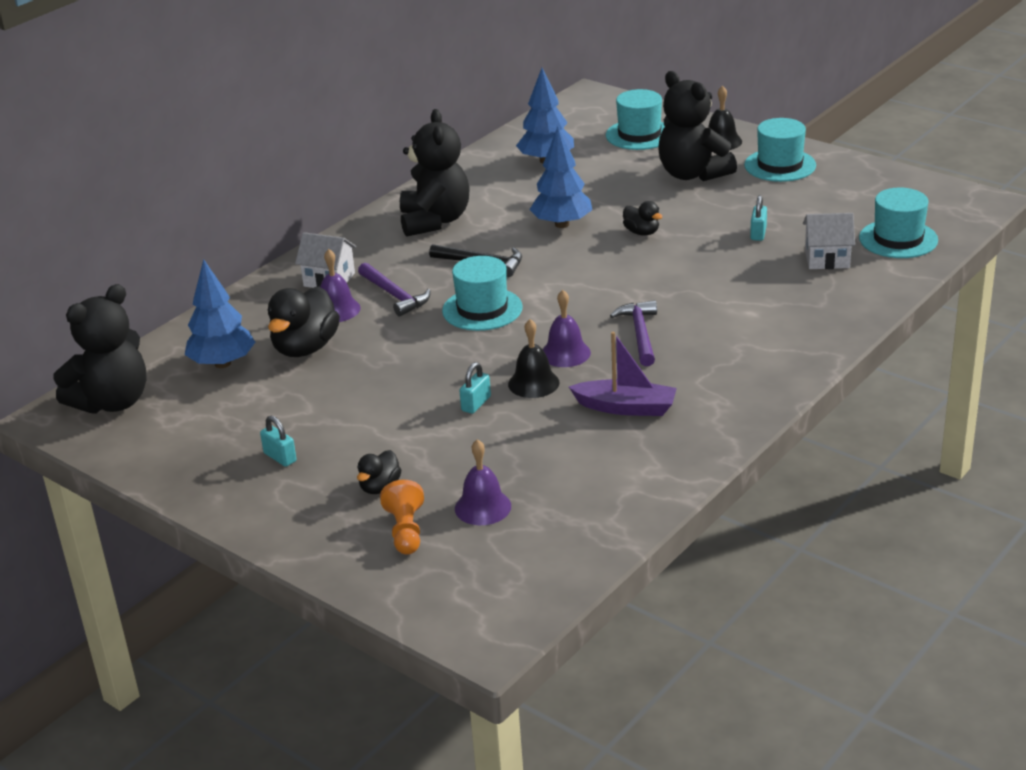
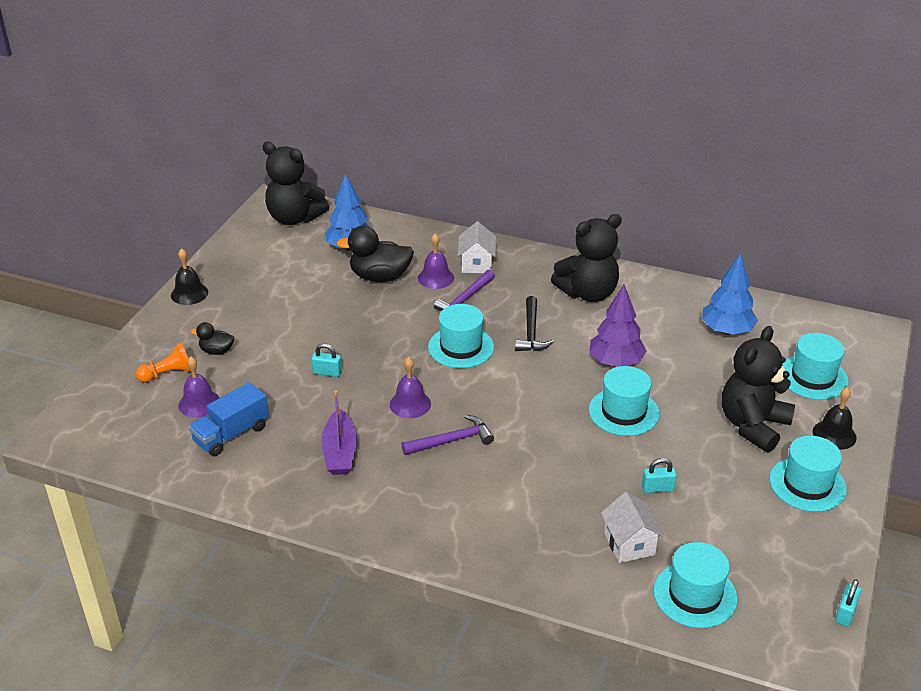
camera: 70 degrees right, 5 degrees up
turquoise padlock [260,416,297,467] -> turquoise padlock moved to [835,579,862,627]
black bell [508,319,559,398] -> black bell moved to [171,248,208,305]
blue tree [529,127,592,228] -> purple tree [589,284,647,367]
black duck [623,201,662,236] -> turquoise hat [589,366,659,436]
none -> blue truck [189,382,269,456]

